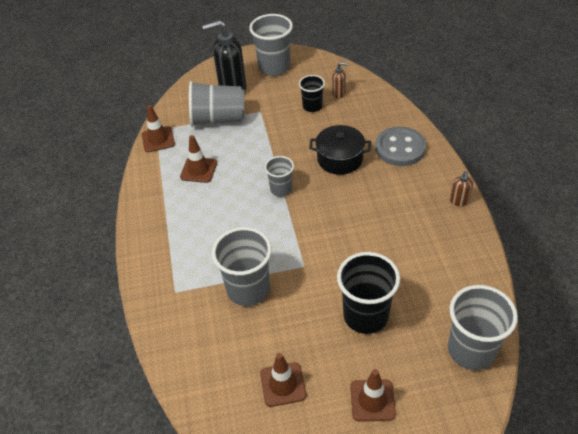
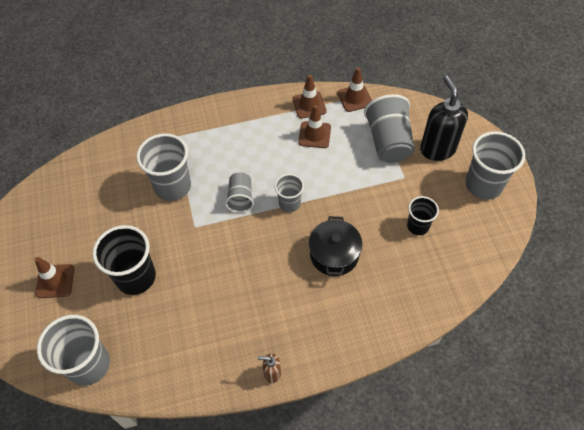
camera: 85 degrees right, 10 degrees up
brown traffic cone [260,353,306,407] -> brown traffic cone moved to [293,74,327,119]
brown soap dispenser [332,62,349,98] -> none
grey button [375,126,426,166] -> none
none -> grey cup [225,172,254,213]

